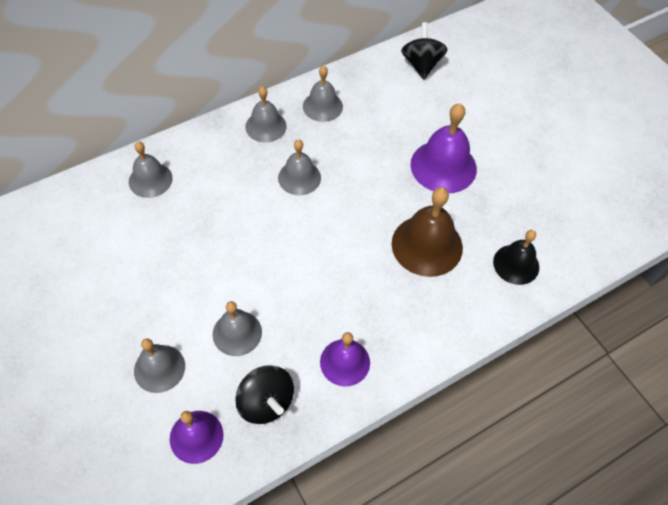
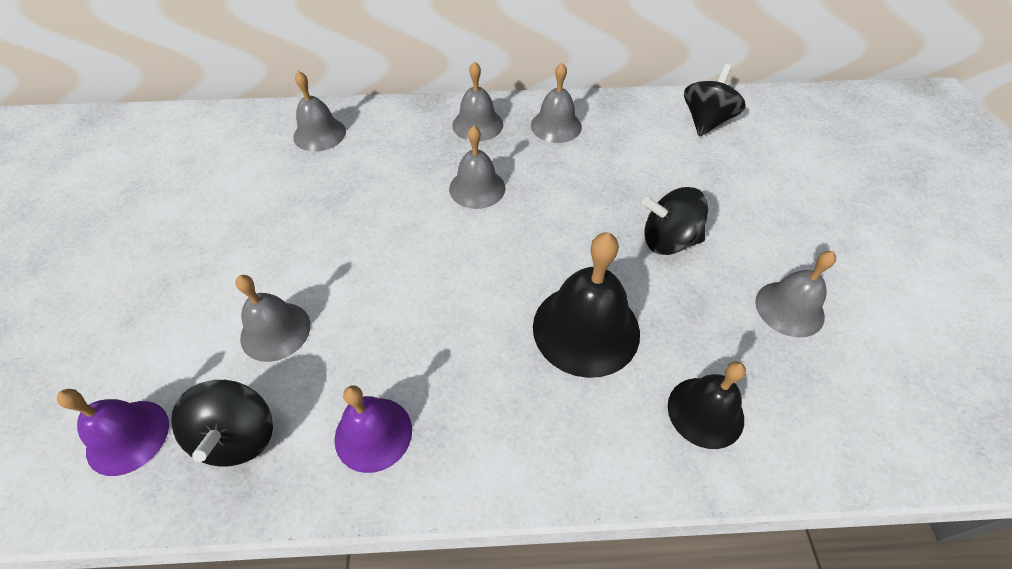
camera: 30 degrees right, 5 degrees down
grey bell [134,338,185,393] -> grey bell moved to [755,251,836,338]
brown bell [391,187,463,277] -> black bell [533,232,640,378]
purple bell [411,103,477,193] -> black spinning top [642,187,708,255]

